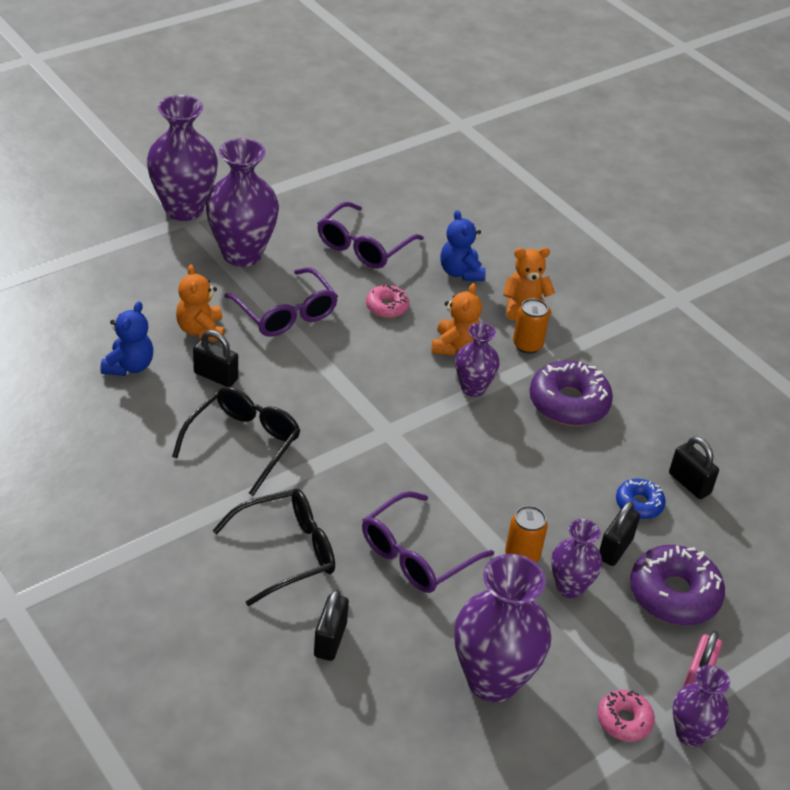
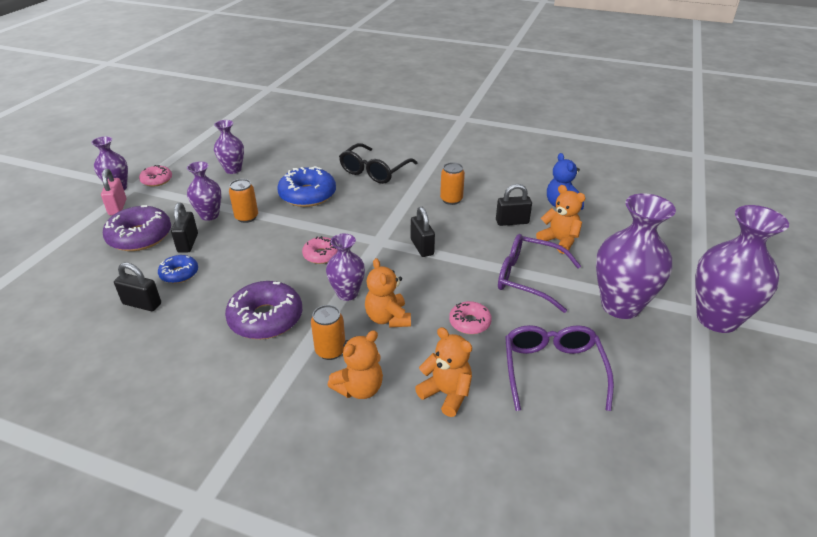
camera: 150 degrees right, 5 degrees down
black glasses [172,387,301,496] -> orange can [440,162,465,205]
black padlock [314,590,349,661] -> black padlock moved to [411,207,435,257]
purple glasses [362,491,494,593] -> blue donut [277,166,336,207]
blue teddy bear [440,210,486,281] -> orange teddy bear [415,327,472,417]
purple vase [454,554,551,702] -> purple vase [214,120,244,174], size x0.57
none -> pink donut [302,236,338,264]

